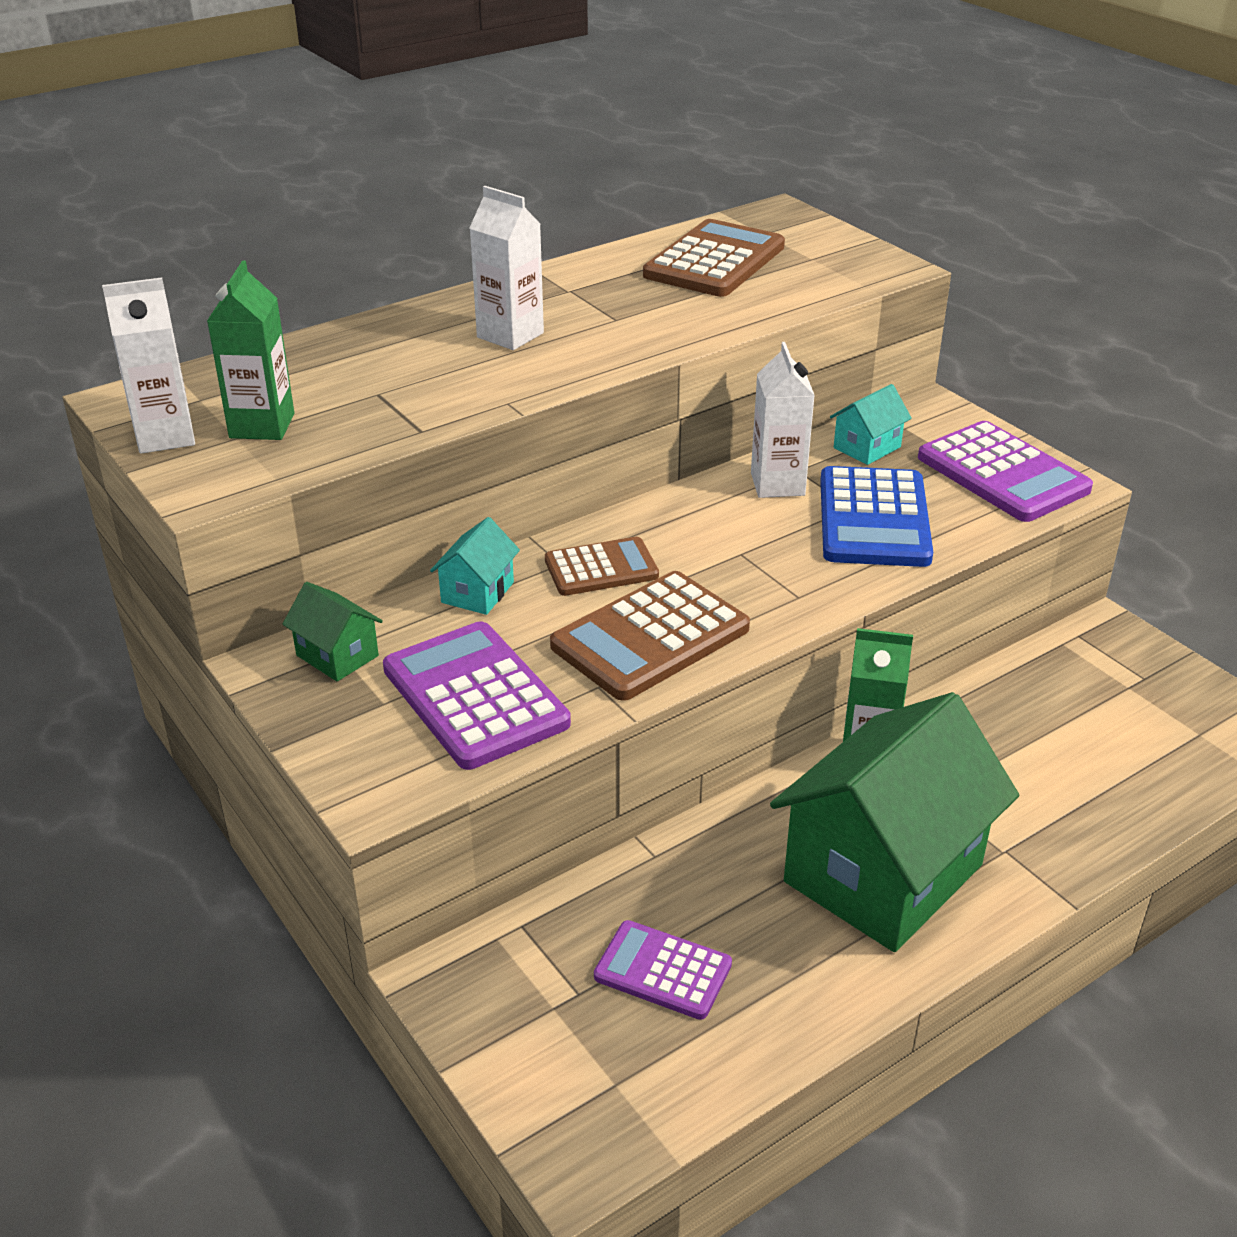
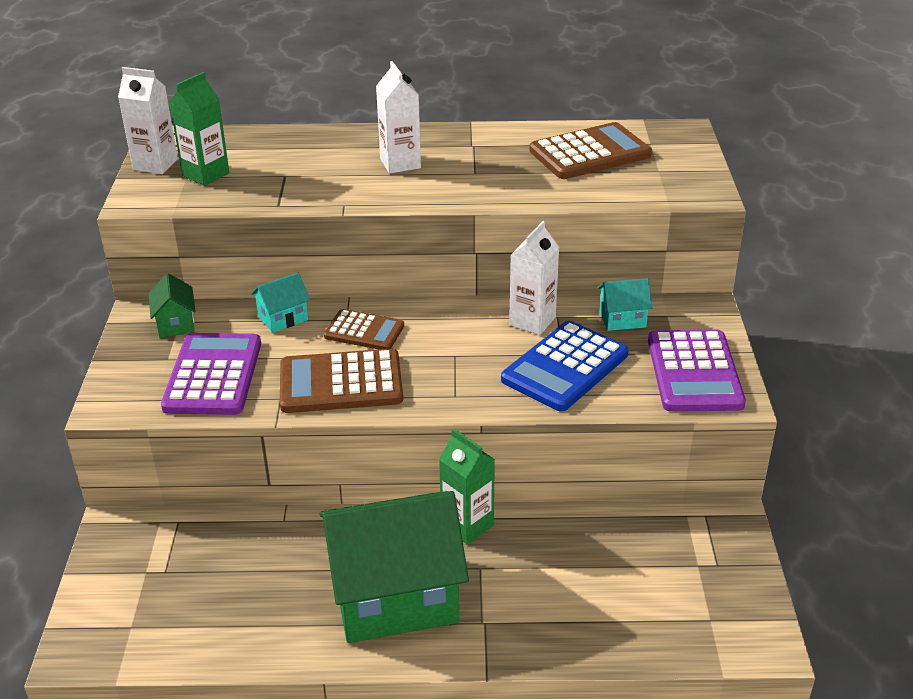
camera: 35 degrees right, 0 degrees up
purple calculator [594,920,732,1020] -> none

